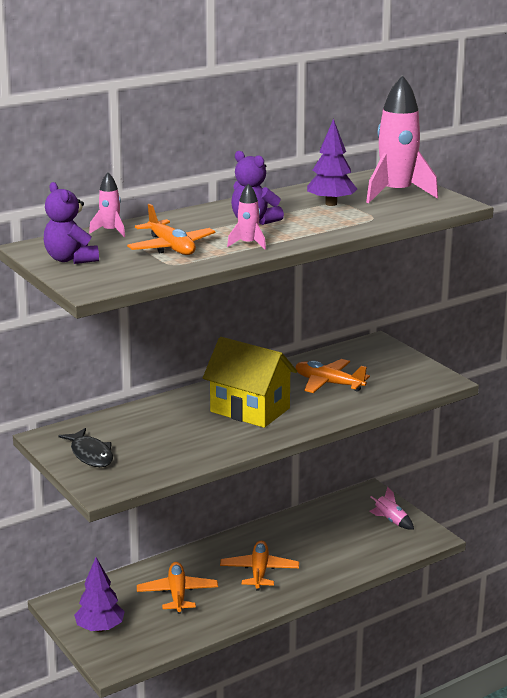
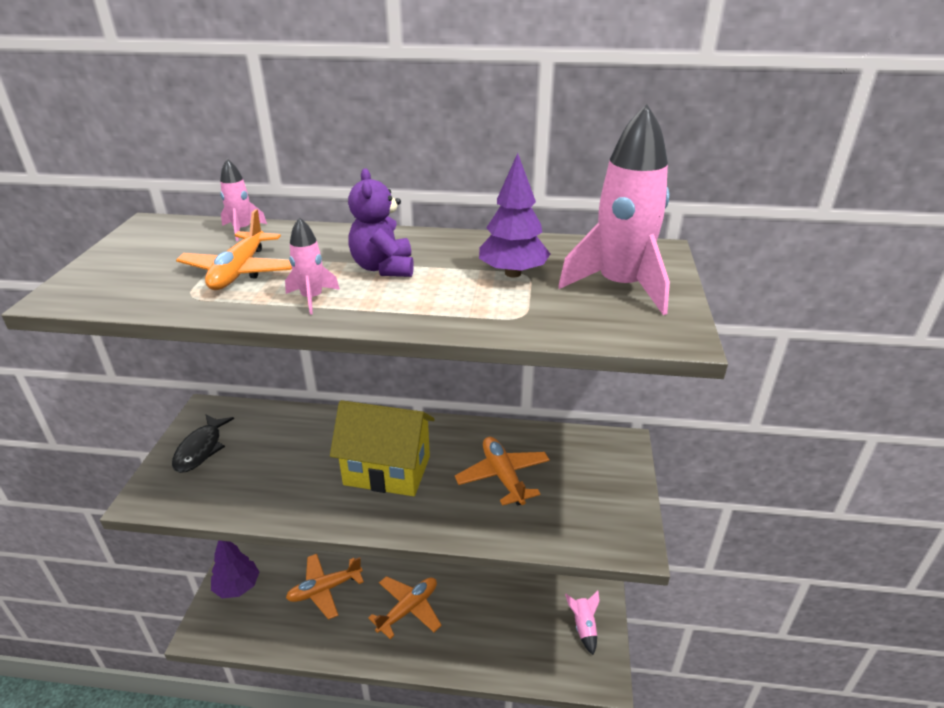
camera: 40 degrees right, 10 degrees up
purple teddy bear [44,182,99,264] -> none
orange plane [137,562,218,614] -> orange plane turned 150 degrees counterclockwise [286,554,364,620]
yellow house [203,337,297,428] -> yellow house turned 60 degrees counterclockwise [330,400,435,496]

